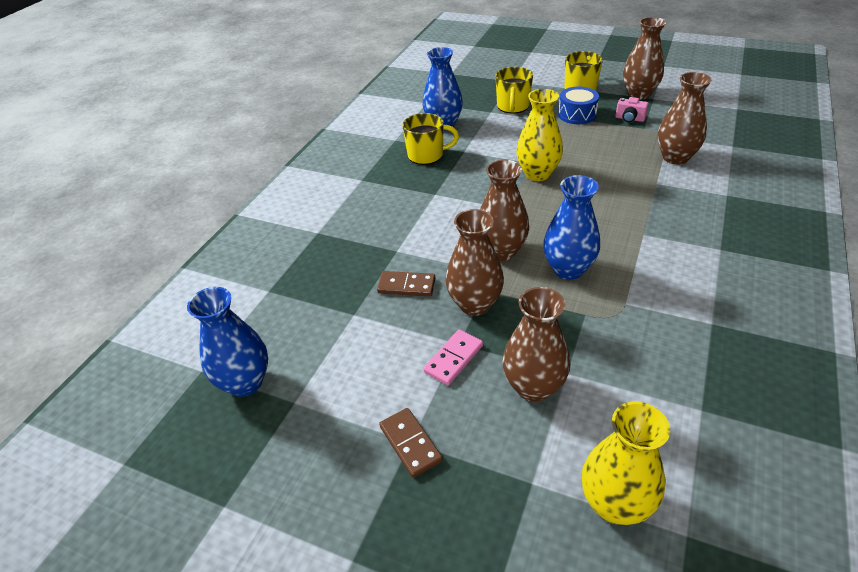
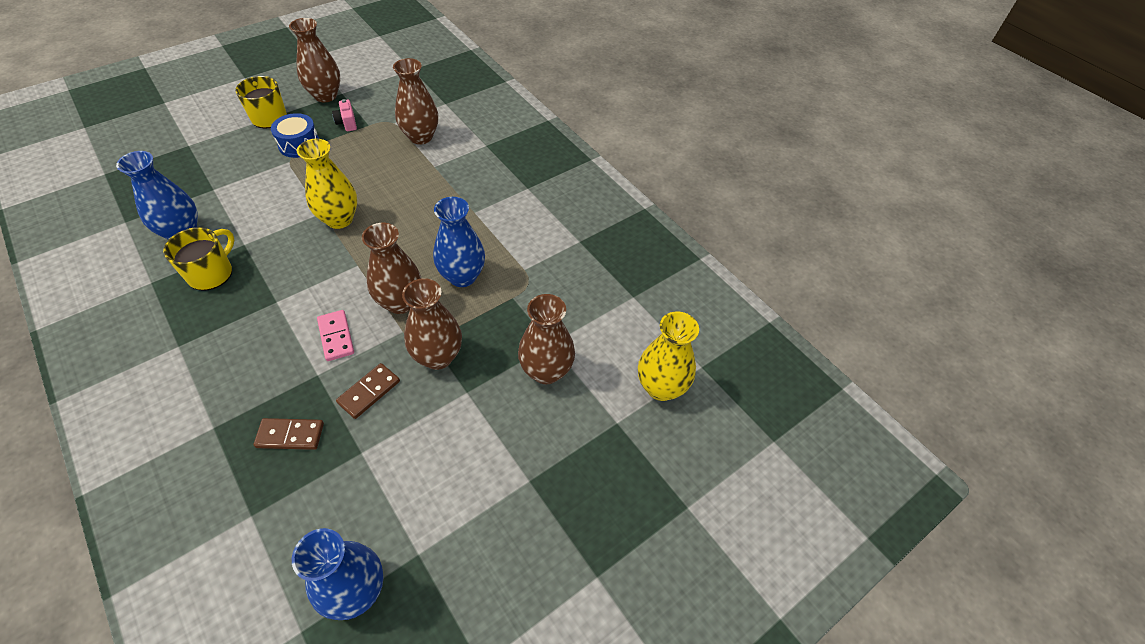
camera: 65 degrees left, 10 degrees up
brown domino [379,408,443,478] -> brown domino moved to [253,418,324,450]
pink domino [423,329,483,385] -> pink domino moved to [317,310,354,361]
yellow mug [496,67,533,114] -> none
pink camera [615,97,648,123] -> pink camera turned 105 degrees clockwise [332,99,357,131]

